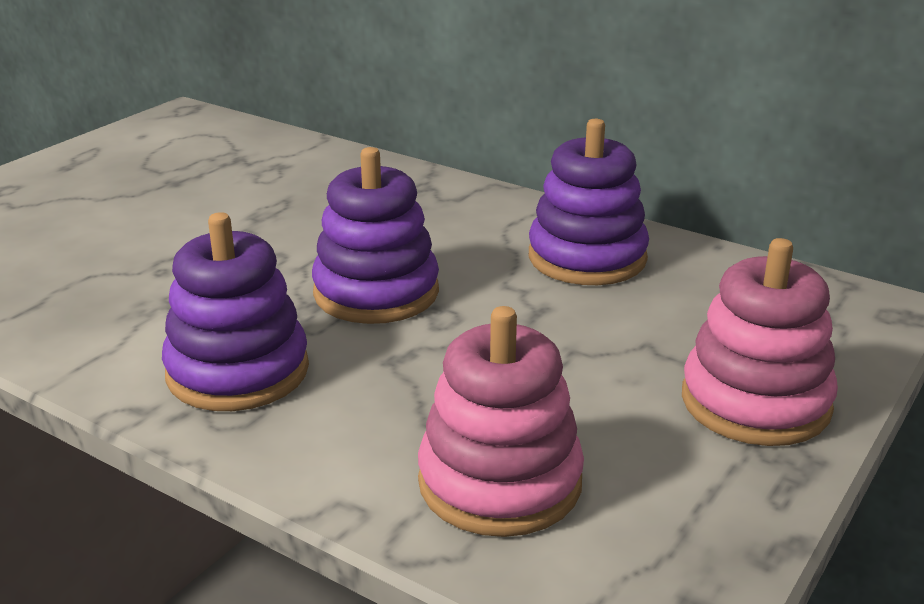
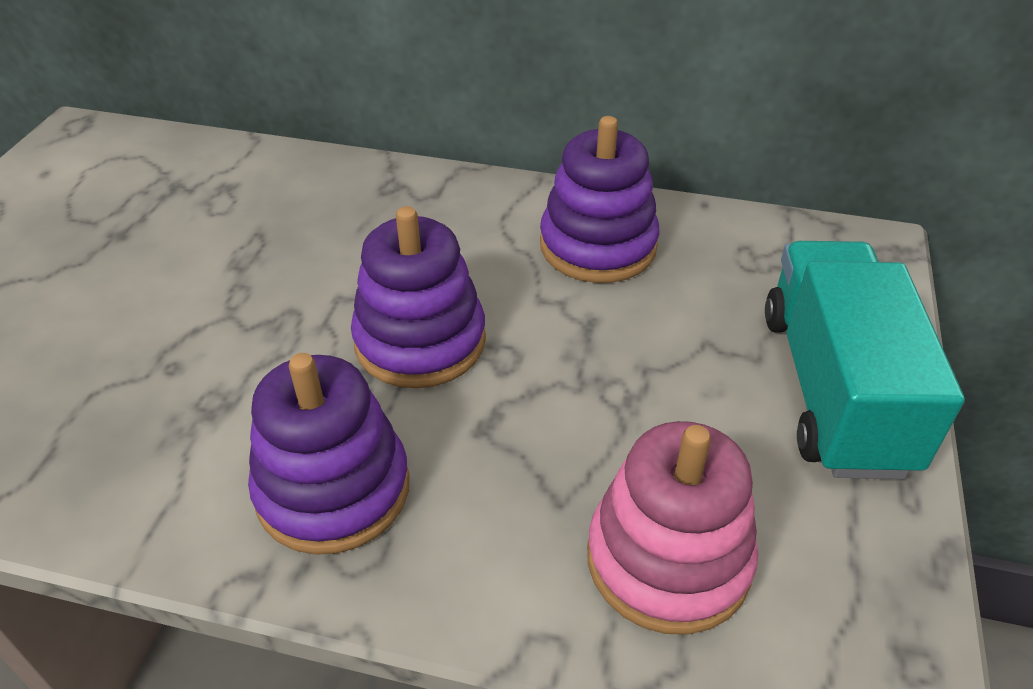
camera: 20 degrees left, 15 degrees up
pink stacking toy [682,238,838,446] -> turquoise truck [765,241,965,479]

